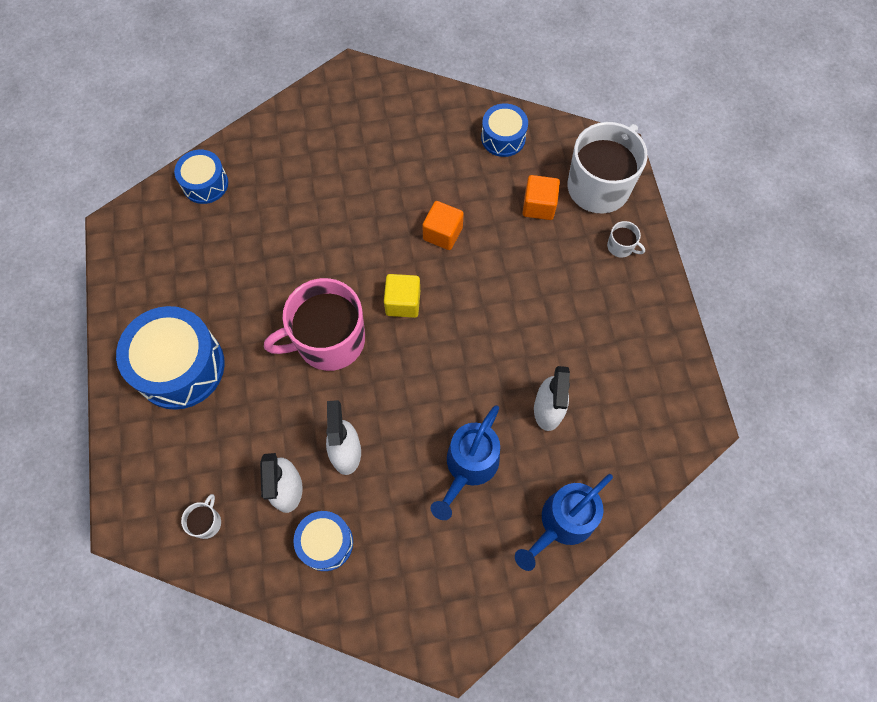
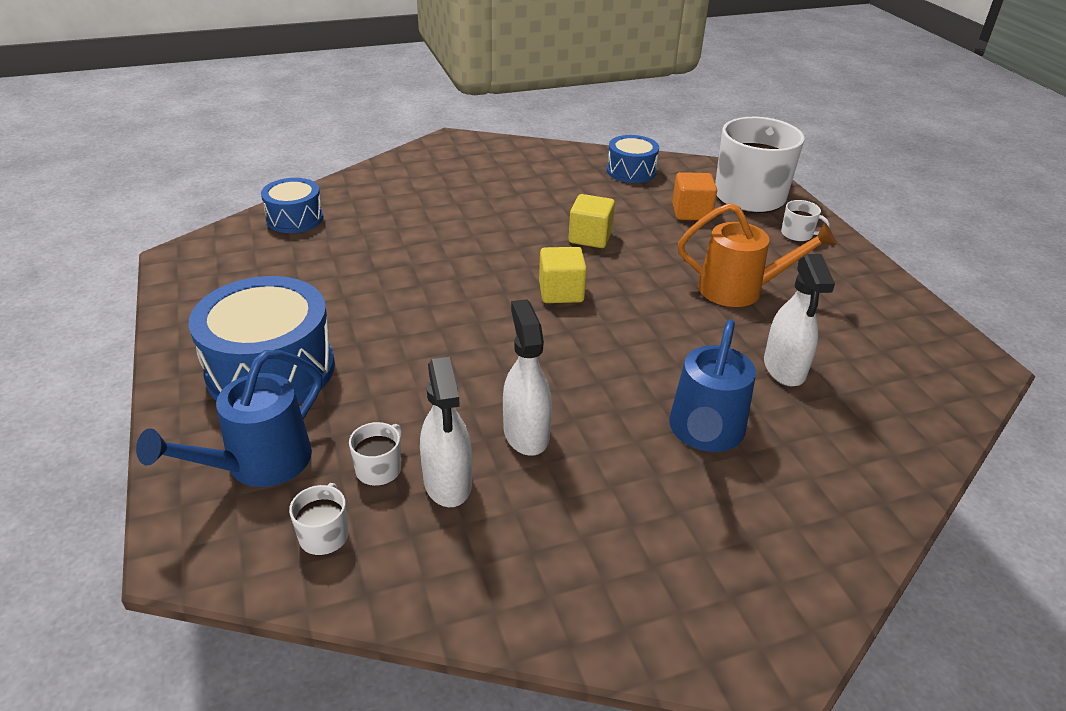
camera: 10 degrees left, 30 degrees down
pink mug [264,278,365,371] -> none
blue drum [293,511,353,571] -> none
orange cube [422,201,464,250] -> yellow cube [569,194,615,248]
blue watering can [515,474,613,571] -> blue watering can moved to [136,350,322,487]
none -> white mug [349,422,402,486]
none -> orange watering can [678,203,837,307]

